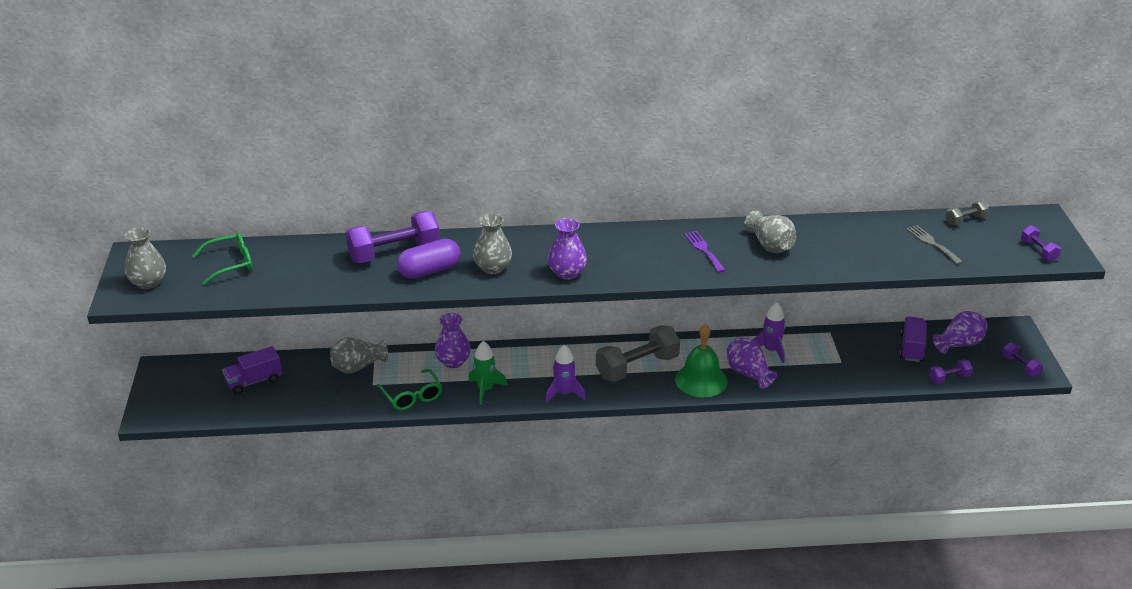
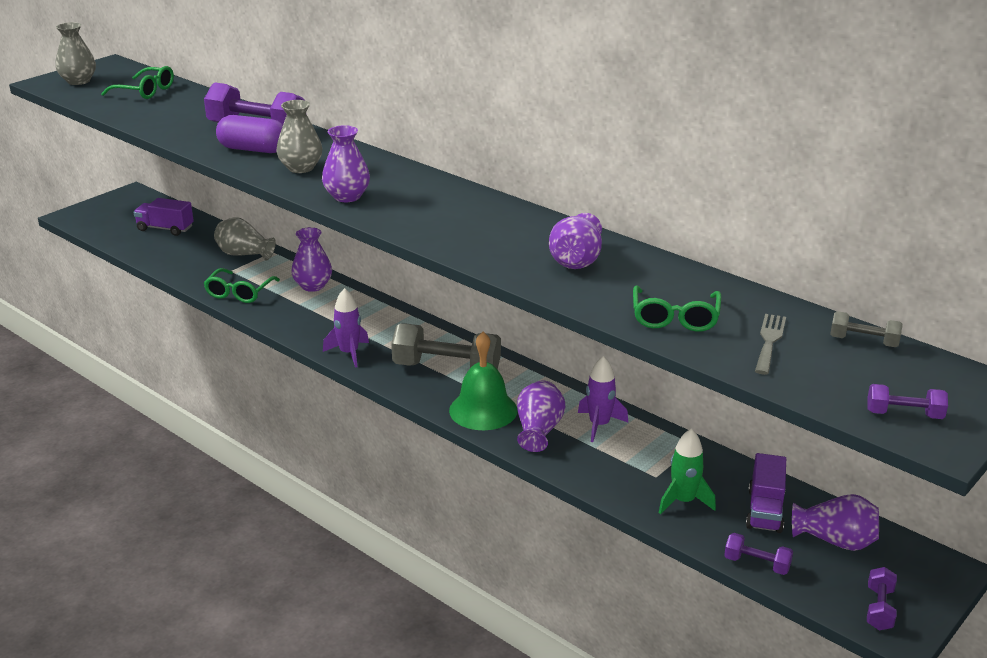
camera: 45 degrees right, 5 degrees down
green rocket [468,341,507,405] -> green rocket moved to [659,428,716,514]
purple fork [684,231,726,273] -> none
grey vase [744,211,796,253] -> purple vase [549,213,602,269]
purple truck [900,316,927,362] -> purple truck turned 135 degrees clockwise [746,453,786,533]
purple dumbbell [1021,225,1061,262] -> purple dumbbell turned 75 degrees clockwise [868,384,948,419]
none -> green glasses [633,285,721,332]

